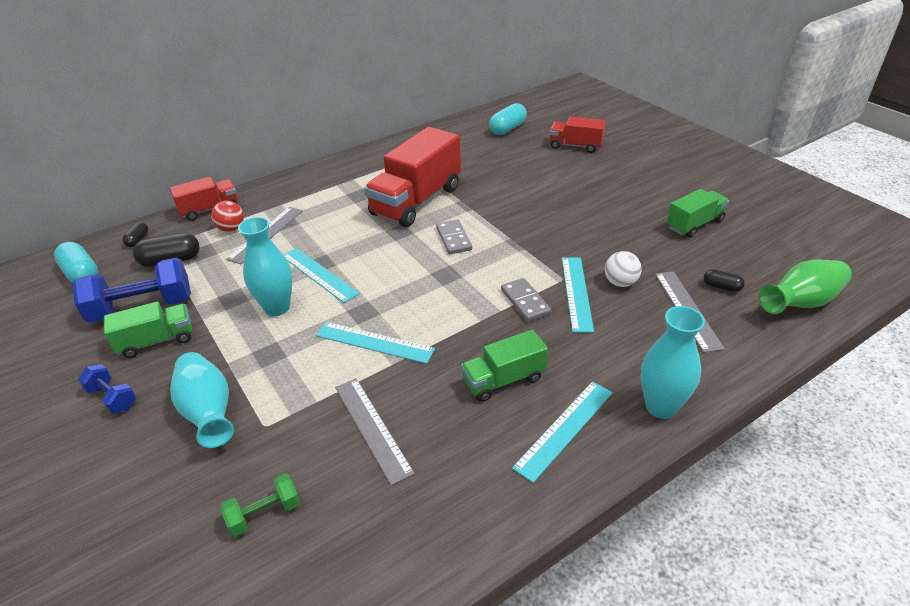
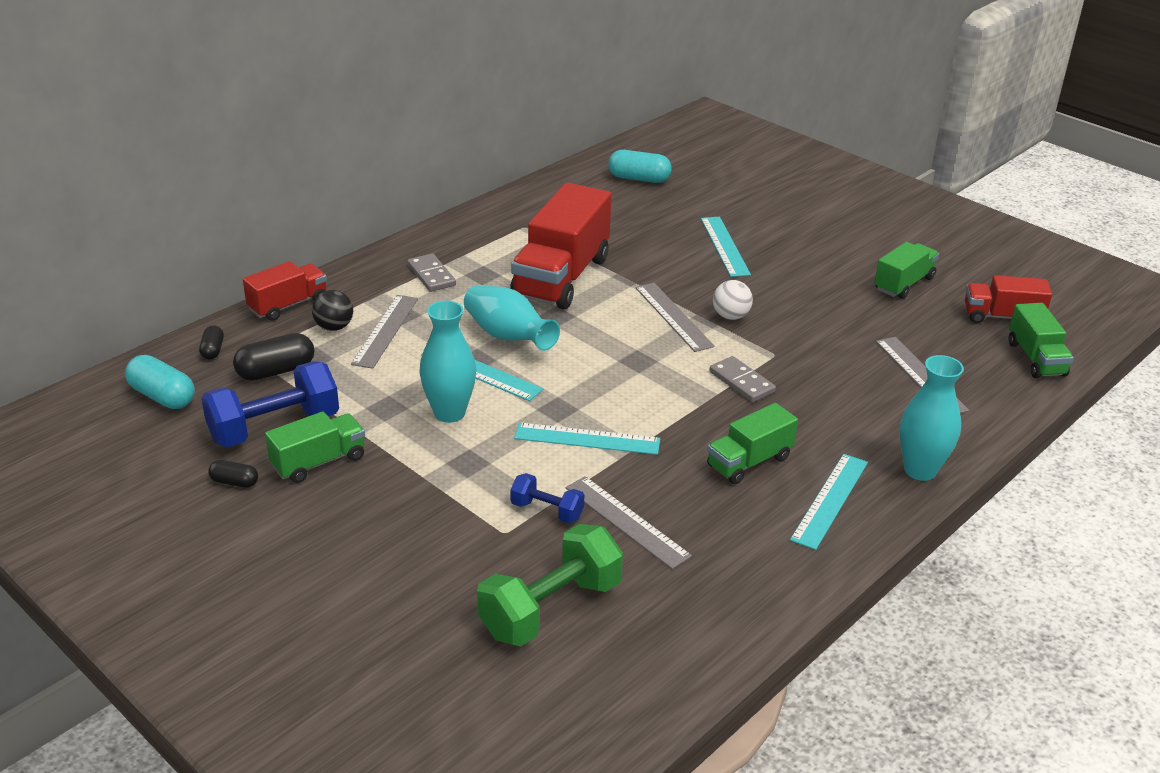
camera: 15 degrees left, 5 degrees down
blue dumbbell [78,364,136,414] -> blue dumbbell moved to [511,473,584,523]
turquoise vase [170,352,234,448] -> turquoise vase moved to [464,286,560,351]
red ball [211,201,244,232] -> black ball [312,290,353,331]
green dumbbell [220,473,300,537] -> green dumbbell [477,524,623,646], size x1.90
grey domino [436,220,472,254] -> grey domino moved to [408,253,456,292]
turquoise capsule [489,103,527,135] -> turquoise capsule turned 75 degrees clockwise [608,150,672,183]
red truck [549,116,606,153] -> red truck moved to [965,275,1052,323]
turquoise ruler [562,257,594,333] -> turquoise ruler moved to [701,217,751,277]
white ball [605,251,642,287] -> white ball moved to [713,280,753,320]
black capsule [704,269,745,292] -> black capsule moved to [208,460,258,488]
green vase [759,260,852,314] -> green truck [1009,303,1074,378]
none -> grey ruler [635,283,715,352]

